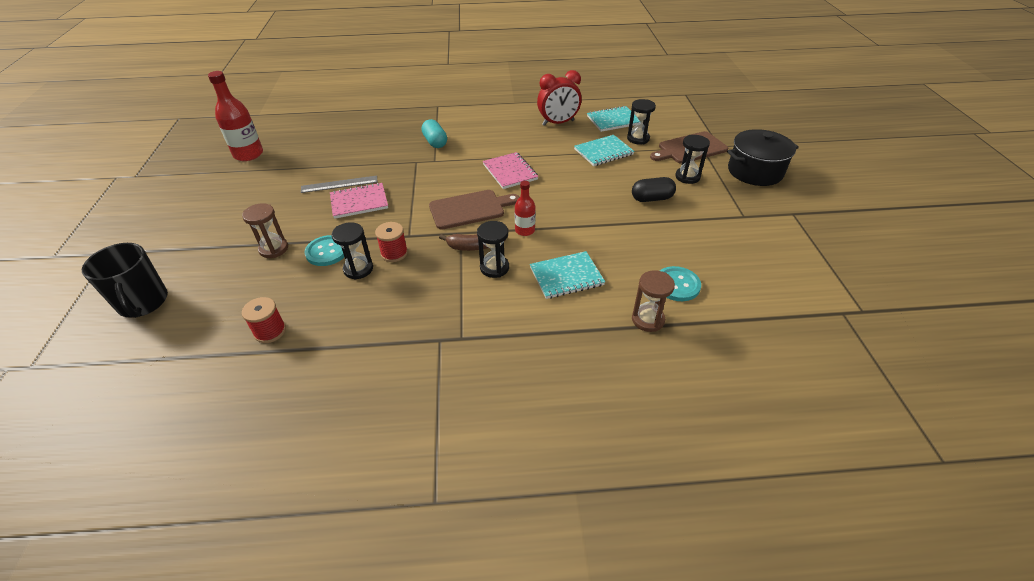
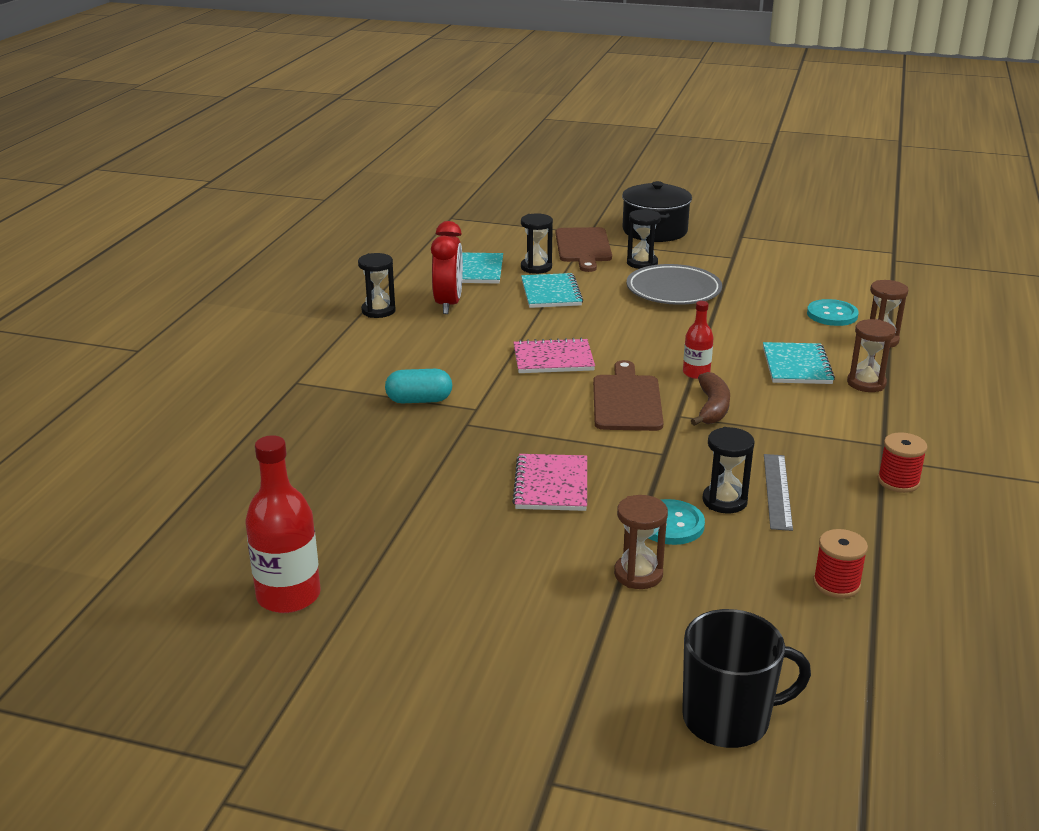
camera: 70 degrees left, 15 degrees down
grey ruler [301,175,378,193] -> grey ruler moved to [764,454,793,531]
red spool [375,222,408,262] -> red spool moved to [878,432,928,493]
black hourglass [477,221,509,278] -> black hourglass moved to [358,253,396,318]
black capsule [632,177,676,202] -> grey plate [626,264,722,305]
none -> brown hourglass [847,319,896,392]

